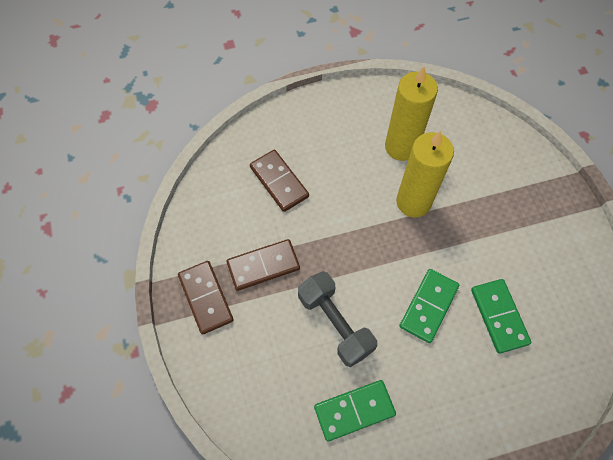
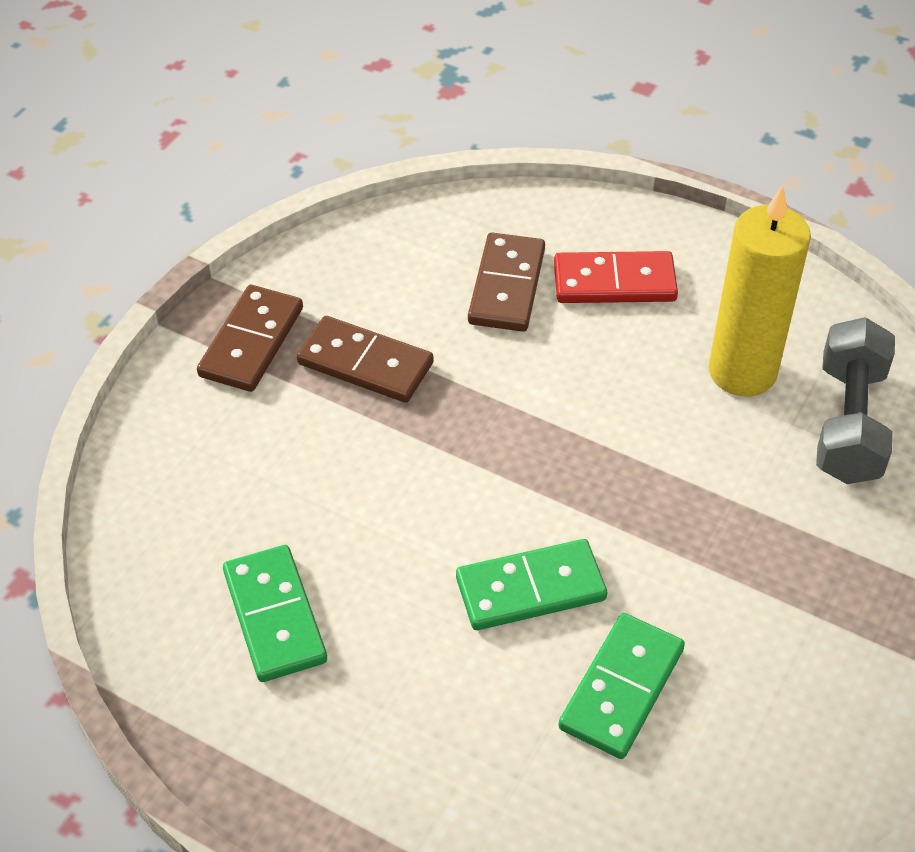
camera: 45 degrees right, 15 degrees down
grey dumbbell [298,271,377,367] -> grey dumbbell moved to [816,317,895,484]
green domino [314,380,396,442] -> green domino turned 45 degrees clockwise [223,545,327,682]
yellow candle [396,131,454,217] -> none
none -> red domino [554,251,678,303]

